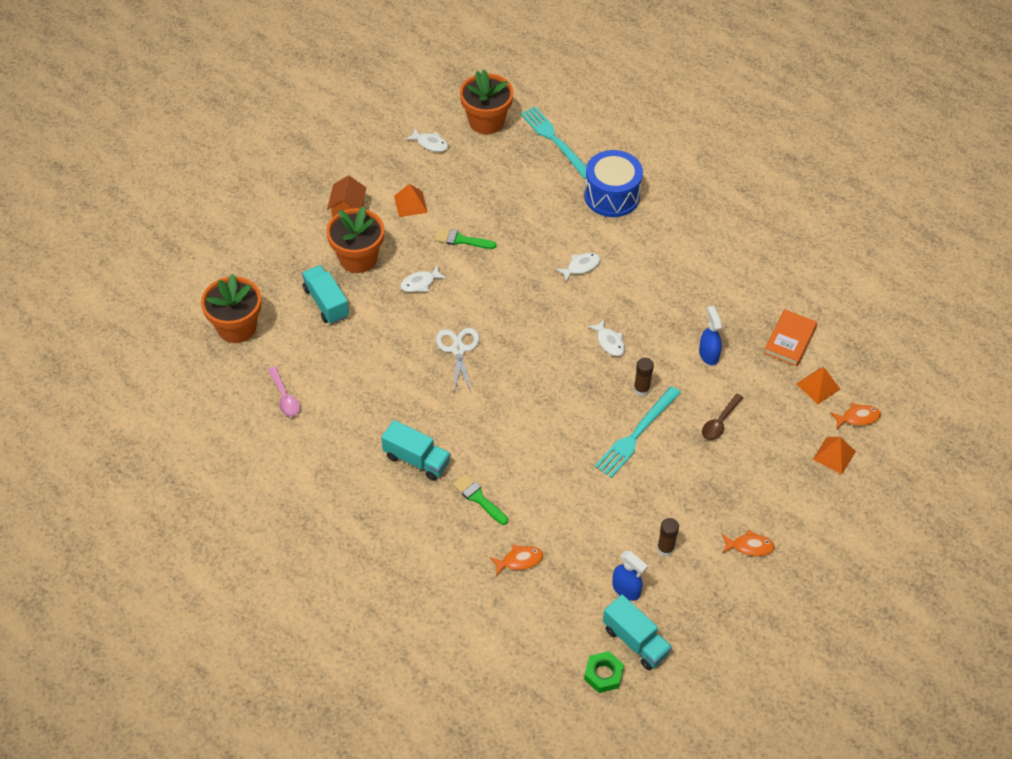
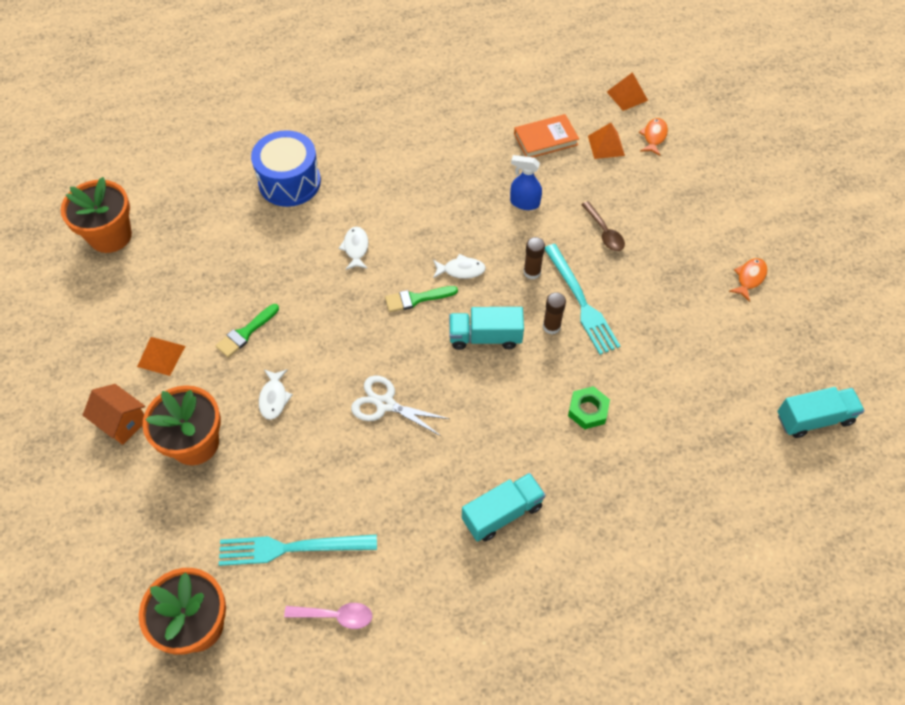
camera: 60 degrees left, 5 degrees up
turquoise truck [302,265,349,324] -> turquoise truck moved to [449,307,524,350]
white fish [405,129,448,152] -> none
green brush [453,474,508,525] -> green brush moved to [385,286,458,312]
orange fish [490,545,543,576] -> none
turquoise fork [520,107,586,179] -> turquoise fork moved to [219,534,377,566]
green nut [584,651,624,693] -> green nut moved to [568,386,610,429]
blue spray bottle [612,550,648,601] -> none
brown glue stick [657,518,679,556] -> brown glue stick moved to [543,292,566,334]
orange book [764,309,818,367] -> orange book turned 75 degrees counterclockwise [514,114,579,157]
orange pyramid [813,437,856,474] -> orange pyramid moved to [607,72,648,111]

